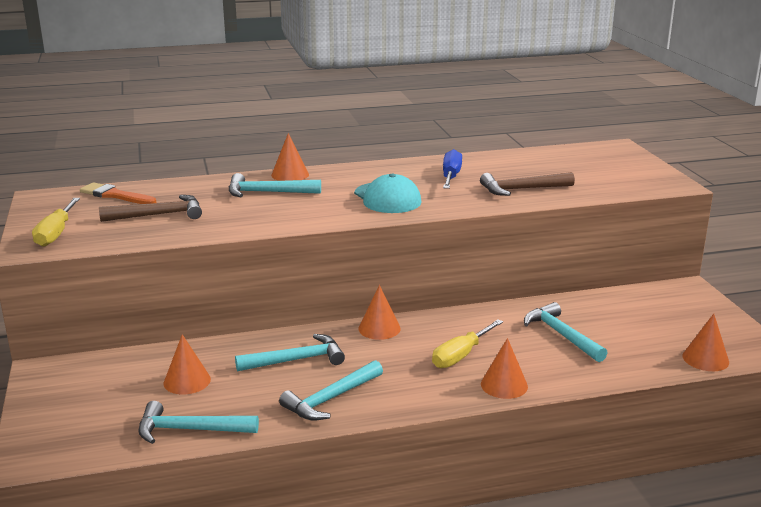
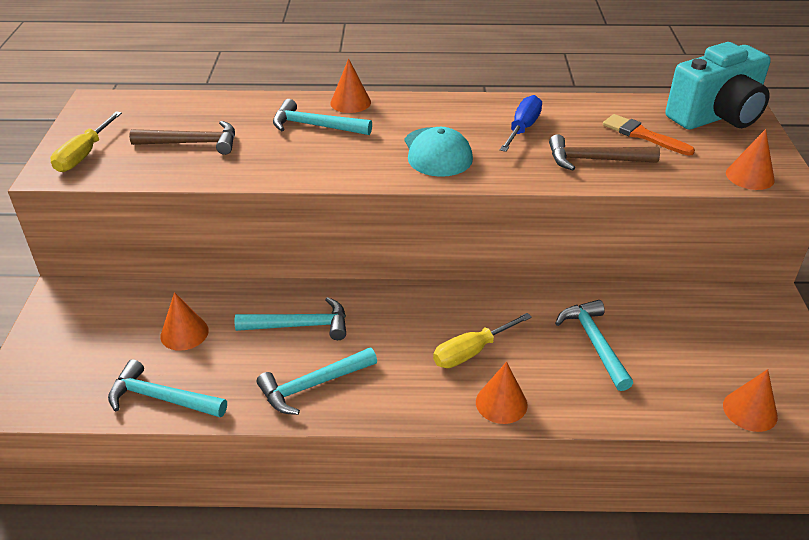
camera: 15 degrees right, 15 degrees up
orange brush [80,182,156,204] -> orange brush moved to [603,114,695,156]
orange cone [358,285,401,340] -> orange cone moved to [726,129,775,190]
none -> turquoise camera [665,42,771,129]

